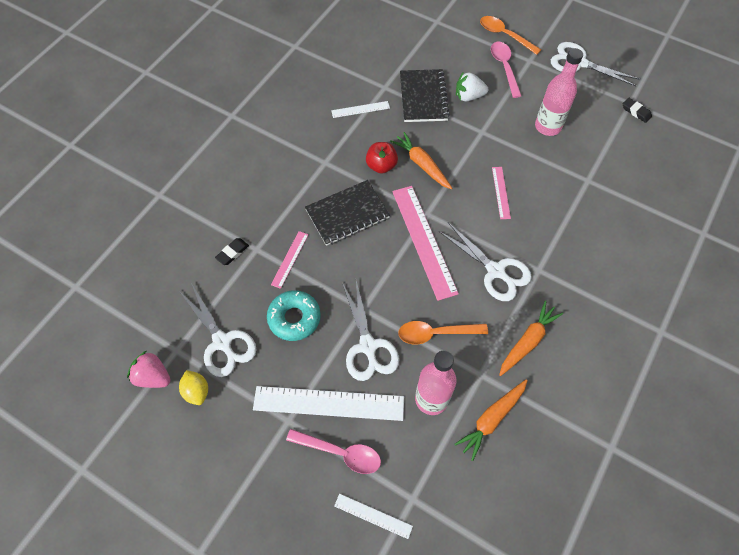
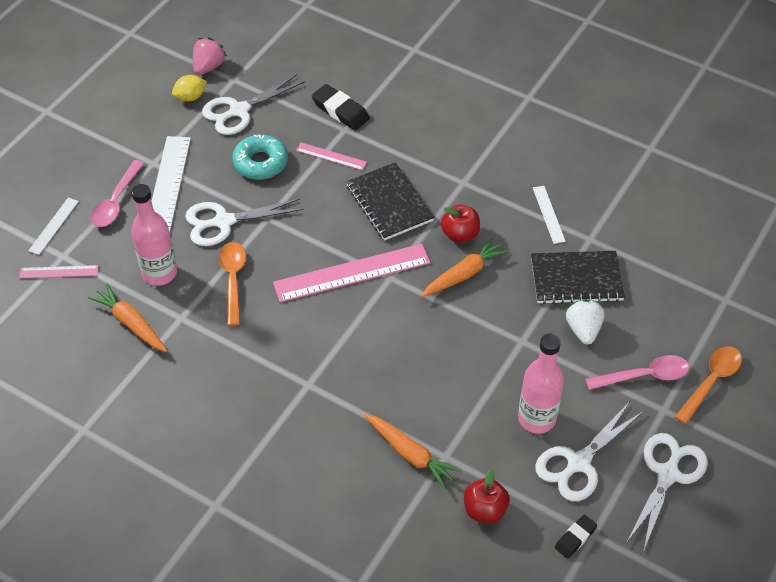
camera: 90 degrees right, 10 degrees down
black eraser [215,238,249,265] -> black eraser [312,84,370,130], size x1.64
white scissors [439,223,532,301] -> white scissors moved to [535,403,644,501]
pink ruler [492,167,511,219] -> pink ruler moved to [19,265,98,278]
orange carrot [499,301,563,376] -> orange carrot moved to [364,414,461,489]
none -> red apple [464,469,510,523]

